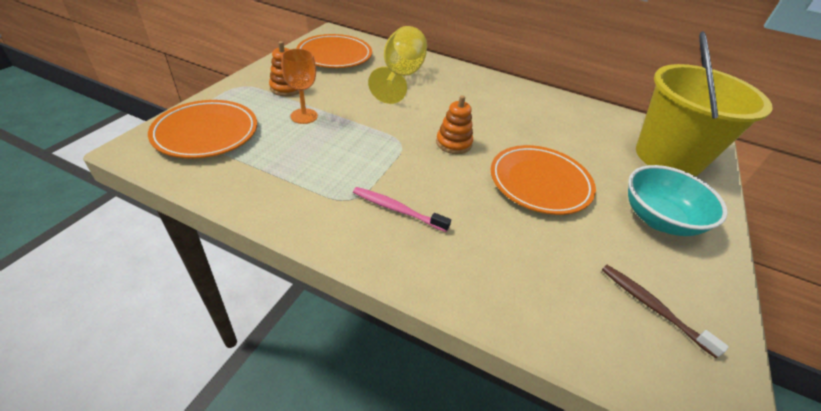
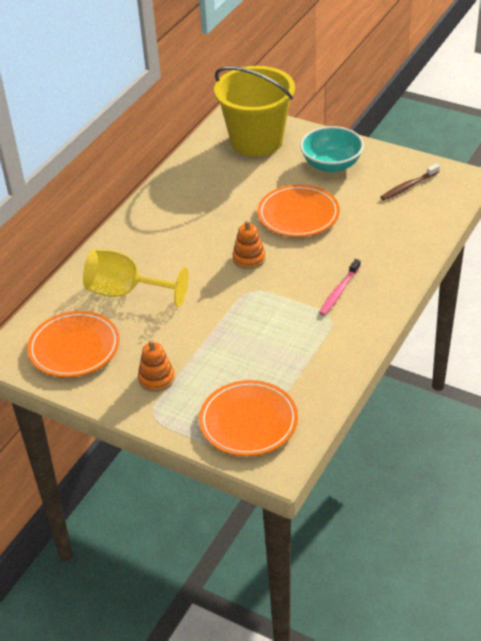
camera: 80 degrees left, 0 degrees up
orange goblet [281,49,318,124] -> none

